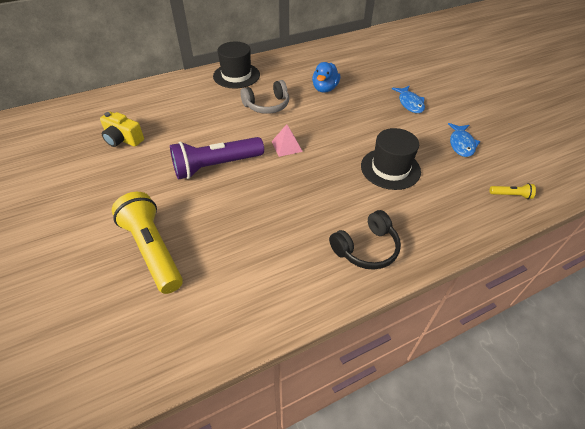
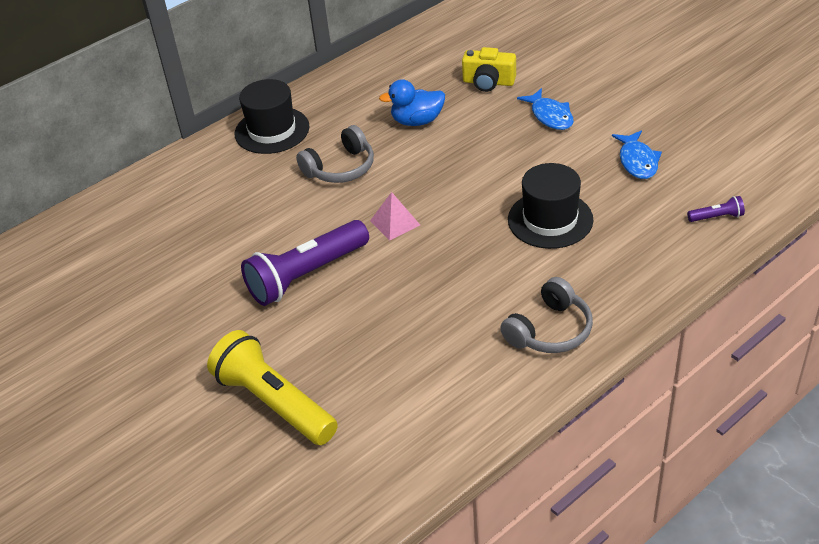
camera: 10 degrees left, 5 degrees down
yellow camera [100,112,144,147] -> yellow camera moved to [462,47,516,92]
blue duck [312,62,340,93] -> blue duck turned 75 degrees clockwise [379,79,445,126]
black headphones [329,210,401,270] -> grey headphones [500,277,593,353]
yellow flashlight [490,183,536,199] -> purple flashlight [687,196,745,222]

